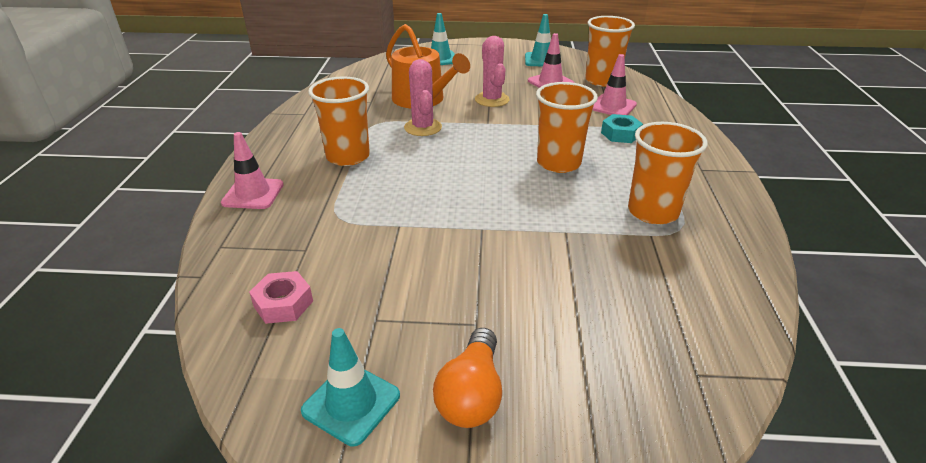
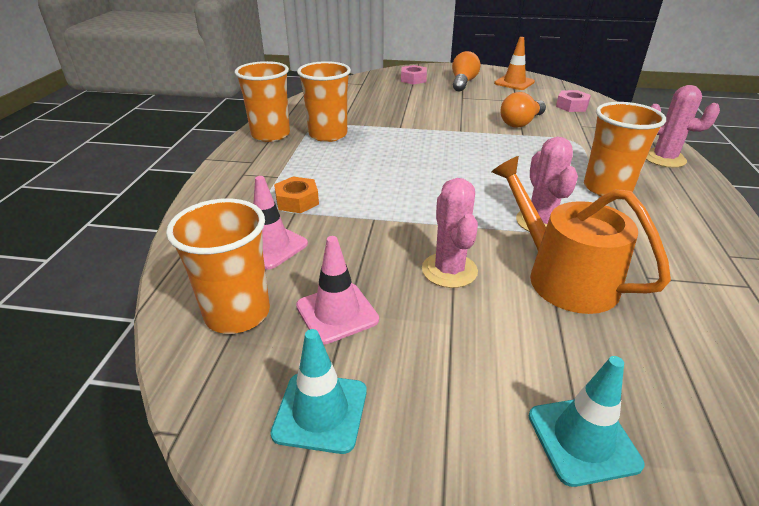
camera: 175 degrees left, 0 degrees up
pink traffic cone [221,132,284,209] -> pink cactus [646,85,720,168]
turquoise traffic cone [301,328,400,446] -> orange traffic cone [494,37,535,90]
orange cup [536,82,598,173] -> orange cup moved to [235,61,290,142]
turquoise nut [601,114,643,143] -> orange nut [274,177,319,213]
none -> pink nut [401,65,427,85]
none -> orange light bulb [500,92,546,128]

